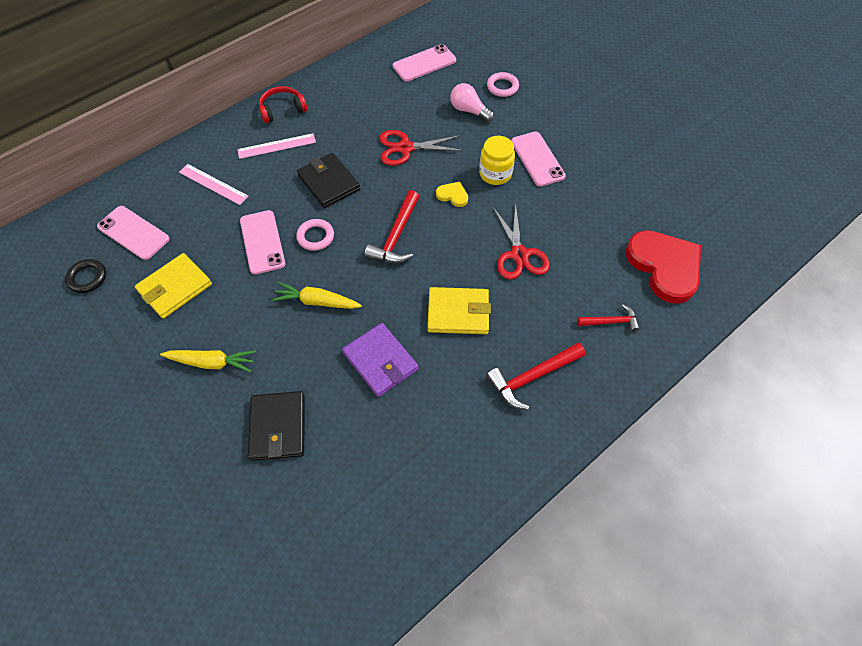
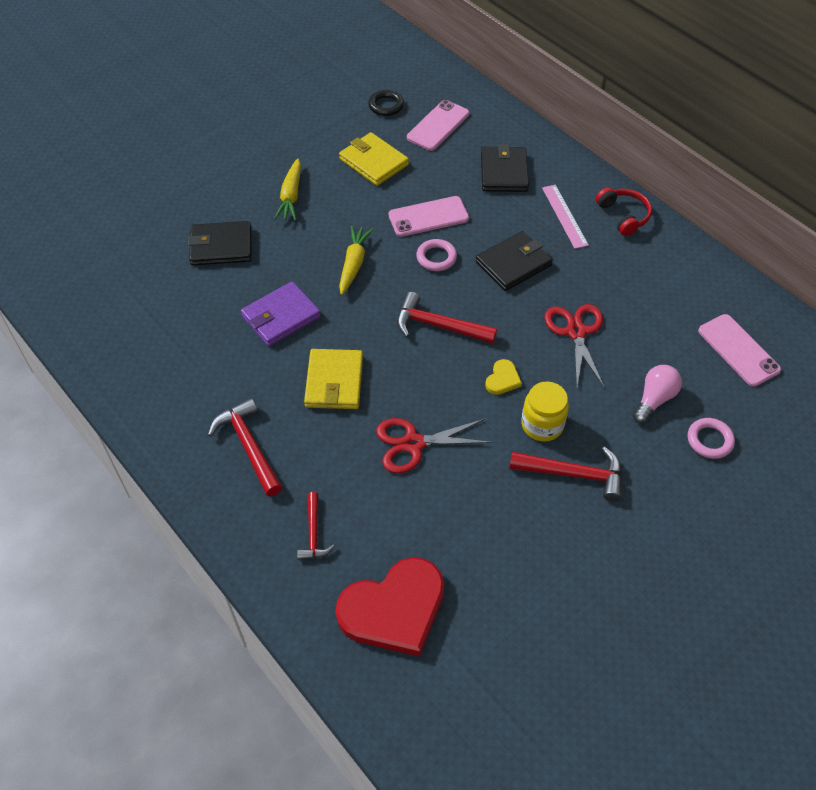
camera: 90 degrees right, 5 degrees down
pink ruler [179,164,249,205] -> black wallet [481,144,529,192]
pink phone [511,132,566,187] -> red hammer [509,446,622,502]

